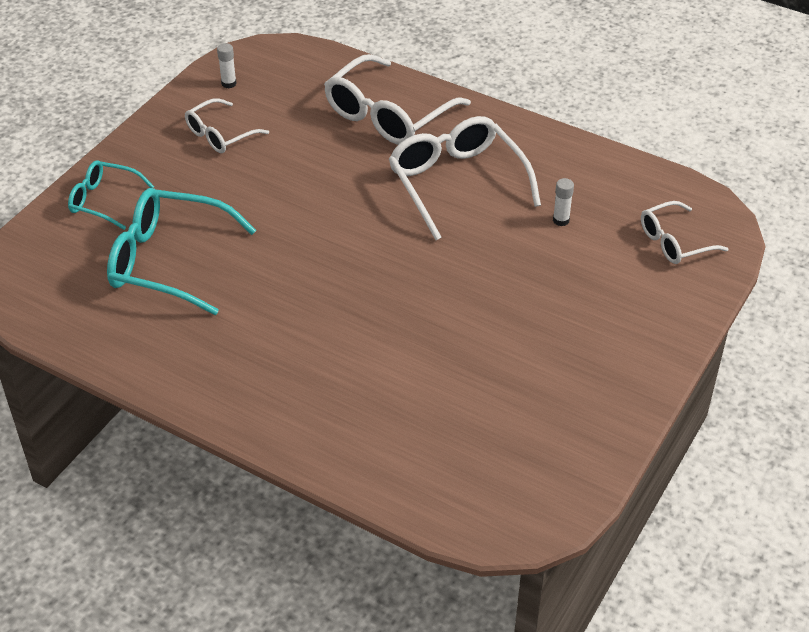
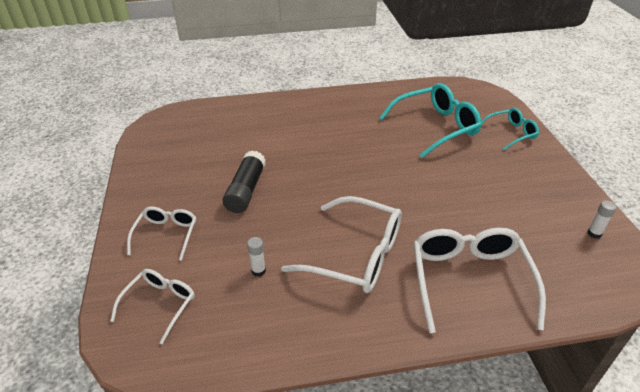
camera: 140 degrees right, 5 degrees down
white glasses [185,98,269,153] -> white glasses moved to [127,207,196,261]
none -> black glue stick [223,150,266,213]

